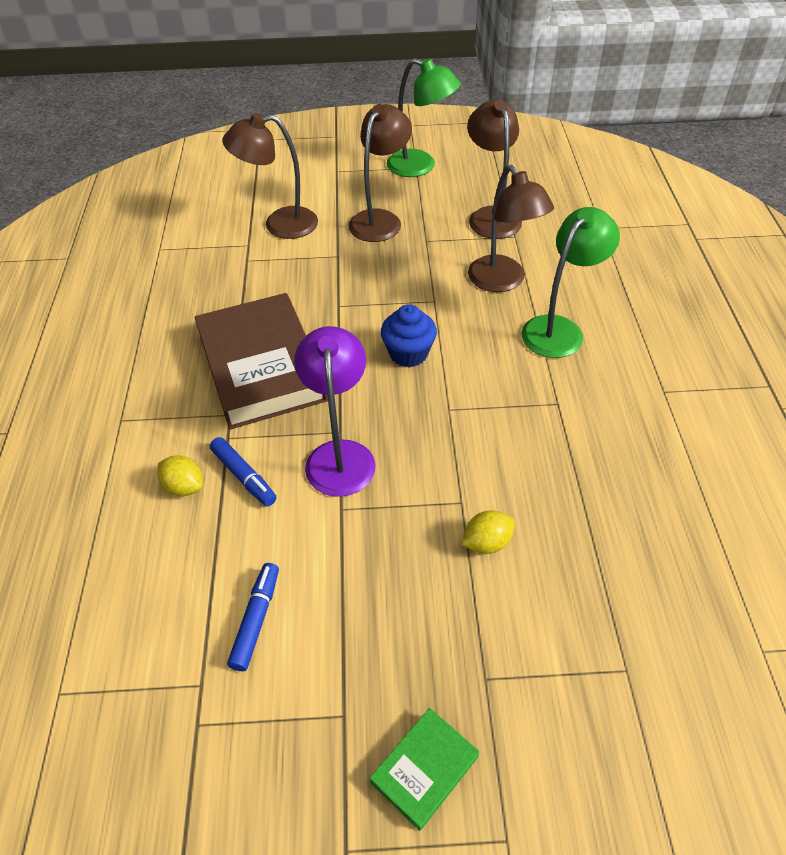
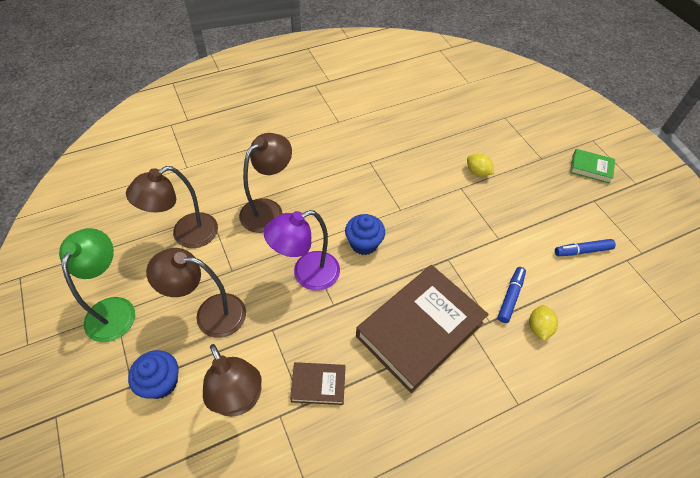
camera: 115 degrees left, 5 degrees up
purple lamp [294,326,376,497] -> purple lamp moved to [264,210,340,291]
green lamp [521,207,620,358] -> none
none -> blue cupcake [128,350,179,399]
none -> brown book [290,362,346,405]

